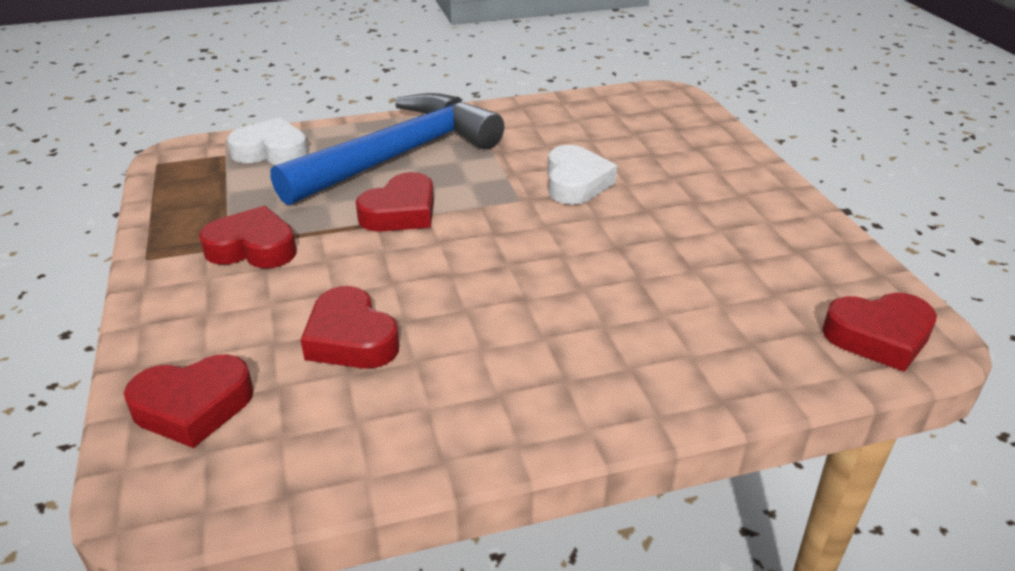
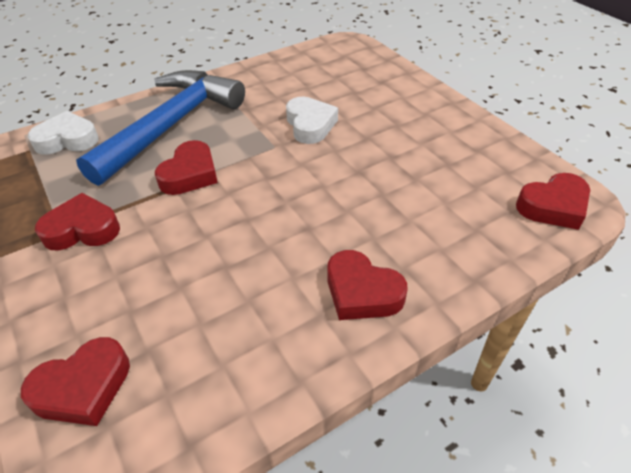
camera: 15 degrees left, 10 degrees up
red heart [301,286,400,369] -> red heart moved to [327,250,408,320]

